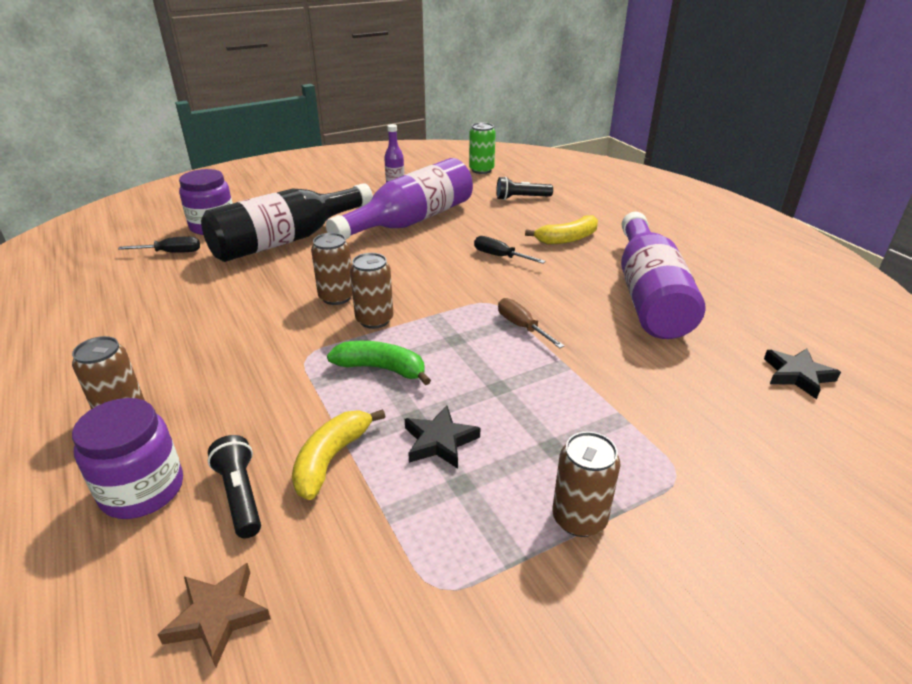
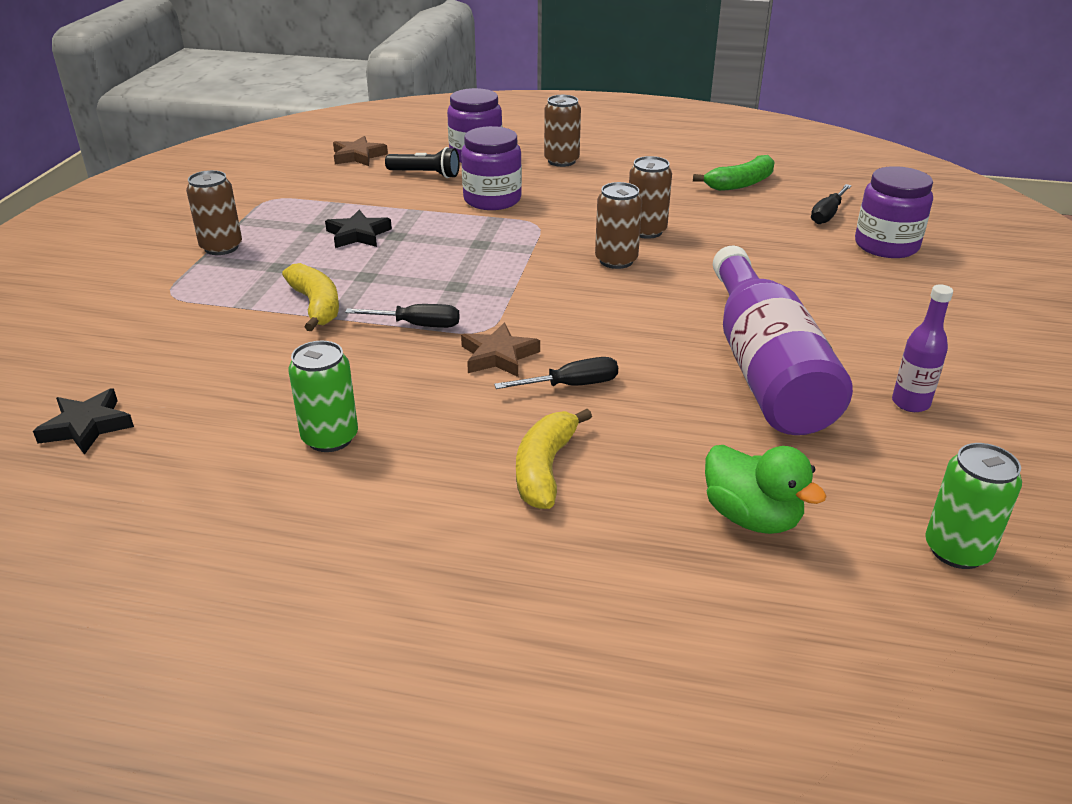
camera: 130 degrees right, 0 degrees up
black bottle [201,183,373,262] -> none
yellow banana [292,409,385,500] -> yellow banana moved to [282,263,339,331]
green banana [327,341,431,385] -> green banana moved to [693,155,775,191]
brown can [350,253,393,329] -> brown can moved to [629,156,672,239]
black flashlight [496,177,553,200] -> green duck [705,445,827,534]
brown screwdriver [498,298,564,348] -> black screwdriver [345,304,460,328]
purple bottle [621,212,705,339] -> green can [288,341,358,452]
none -> purple jar [461,126,522,210]
none -> brown star [461,322,540,377]

